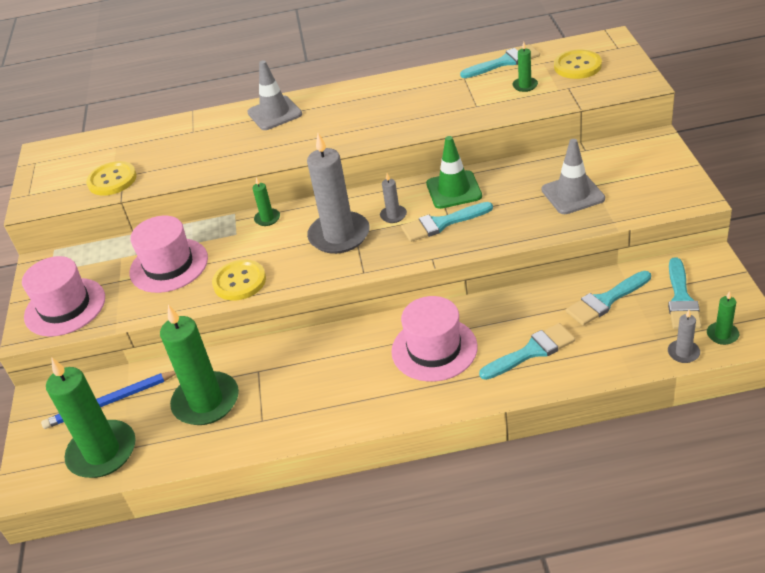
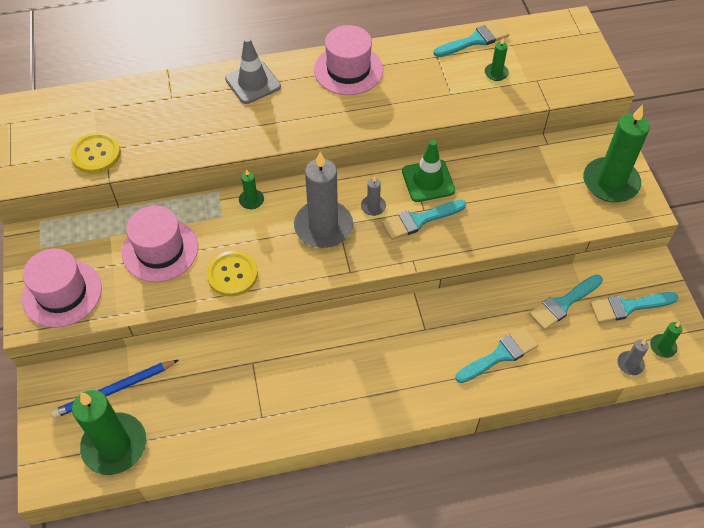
camera: 10 degrees left, 15 degrees up
green candle [160,305,239,425] -> green candle moved to [583,105,650,202]
pink hat [391,296,478,382] -> pink hat moved to [314,25,383,95]
grey traffic cone [541,139,605,214] -> none
yellow button [554,50,602,79] -> none
turquoise brush [668,257,702,329] -> turquoise brush turned 75 degrees clockwise [590,292,678,323]

